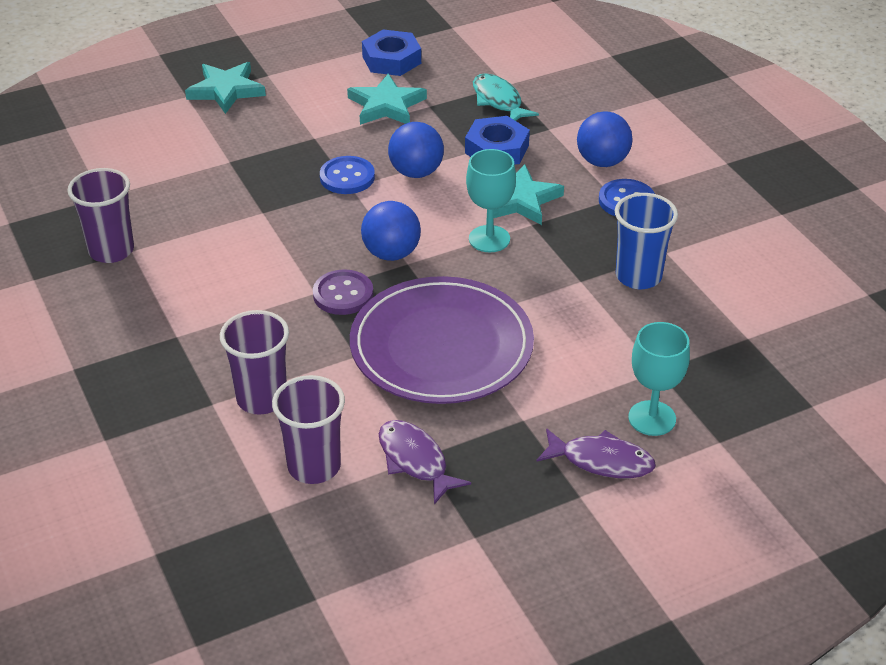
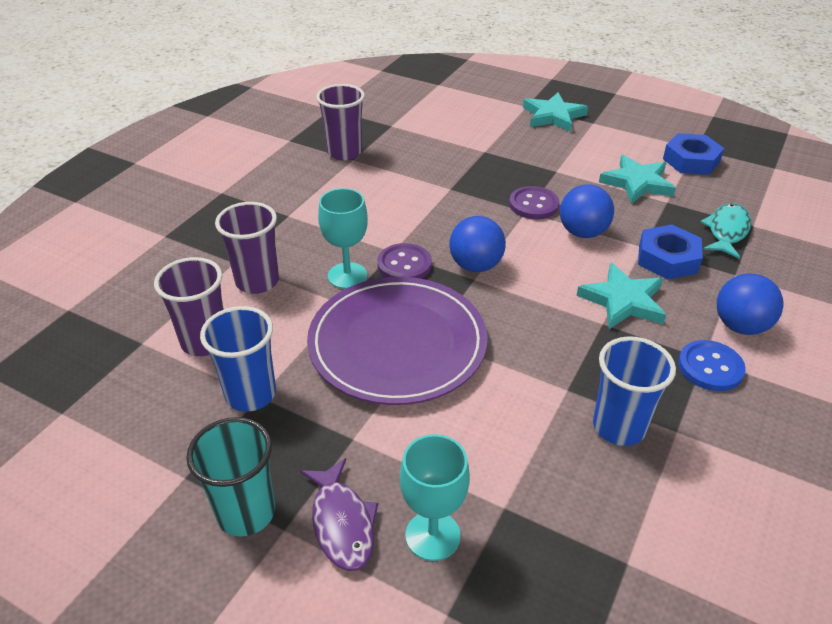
camera: 55 degrees right, 0 degrees up
blue button [320,156,375,194] -> purple button [509,186,559,219]
purple fish [379,420,471,505] -> blue cup [200,306,276,412]
turquoise goblet [466,149,516,252] -> turquoise goblet moved to [318,188,368,289]
none -> turquoise cup [186,417,275,536]

